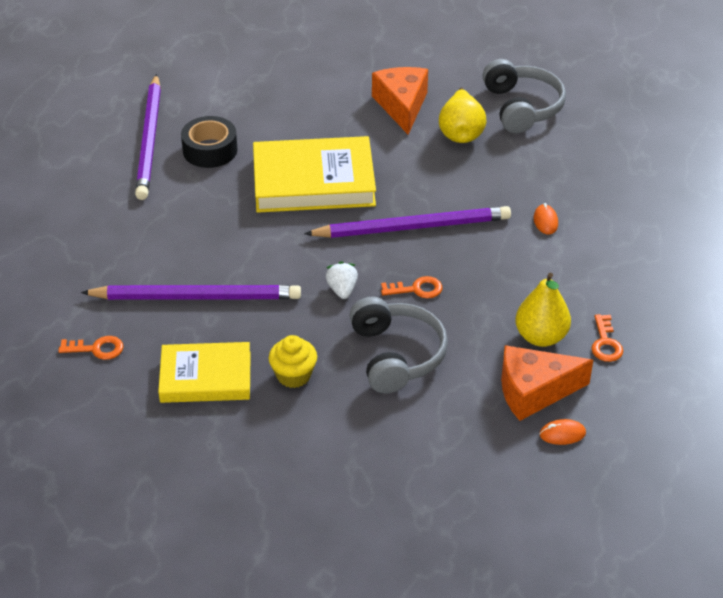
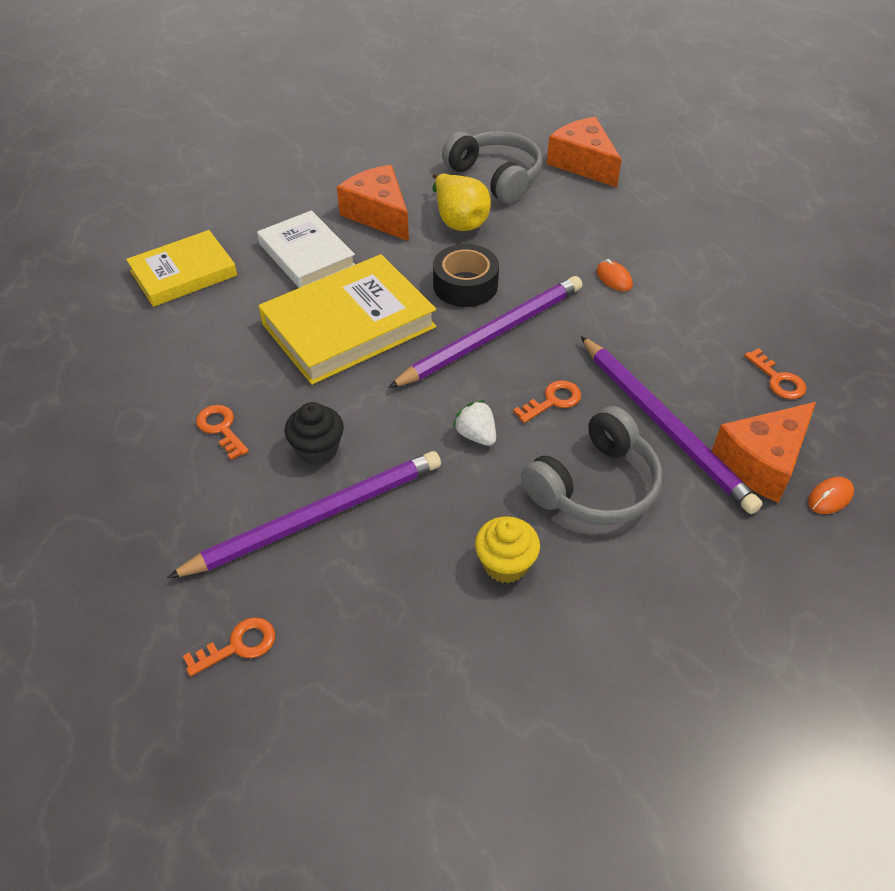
camera: 30 degrees left, 5 degrees up
purple pencil [135,74,161,200] -> purple pencil moved to [581,336,763,514]
yellow book [158,342,251,403] -> yellow book moved to [126,230,237,307]
black tape [181,116,238,168] -> black tape moved to [433,244,499,307]
grey headphones [349,297,448,393] -> grey headphones turned 90 degrees clockwise [521,406,663,525]
yellow pear [515,273,571,347] -> none
none -> orange key [196,405,249,460]
none -> white book [257,210,355,288]
none -> black cupcake [285,402,344,465]
none -> orange cheese [547,117,622,187]

